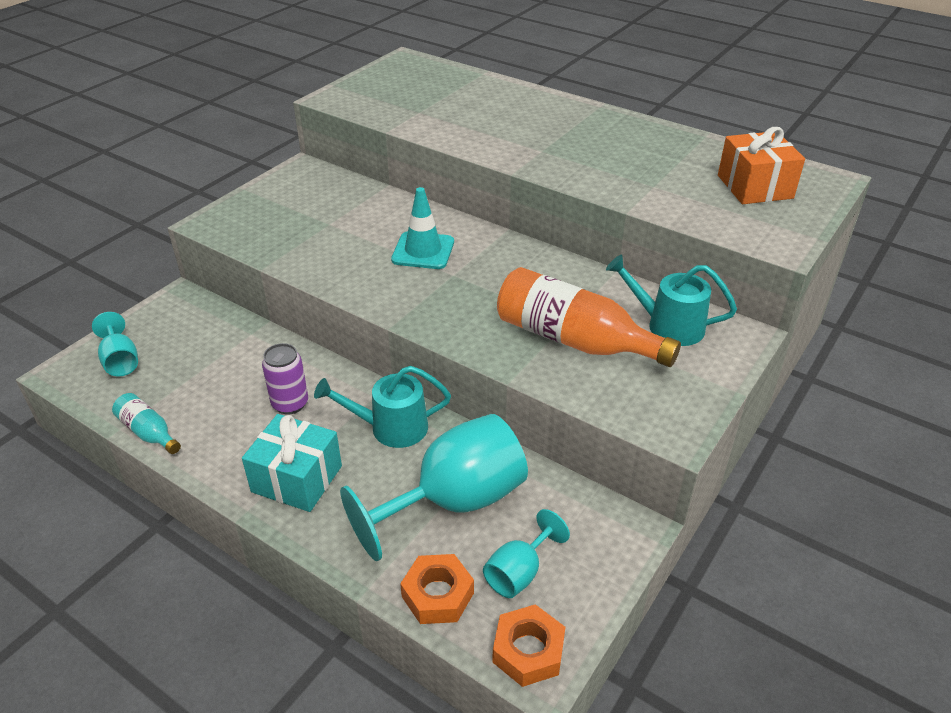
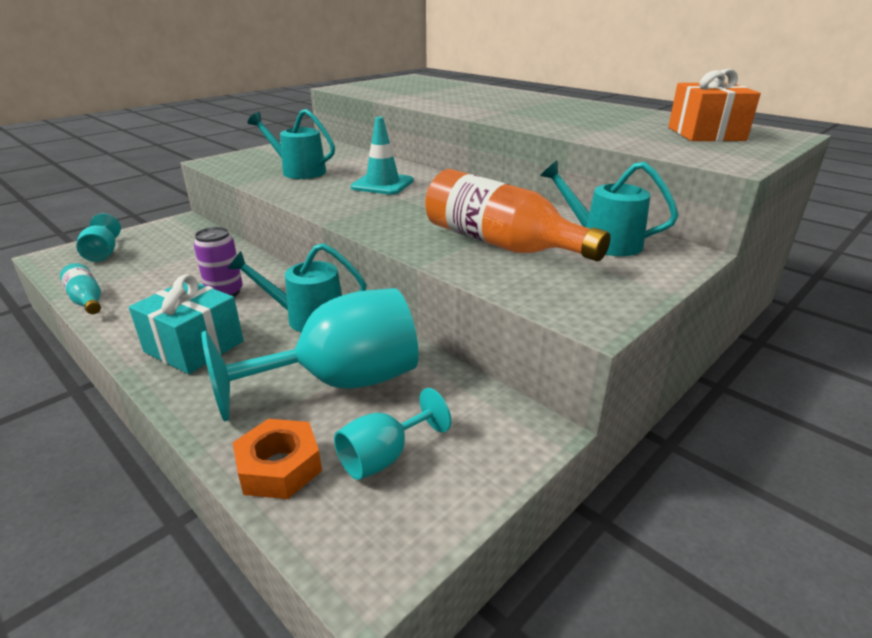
camera: 10 degrees right, 10 degrees down
orange nut [492,604,566,687] -> none
none -> turquoise watering can [248,109,335,179]

